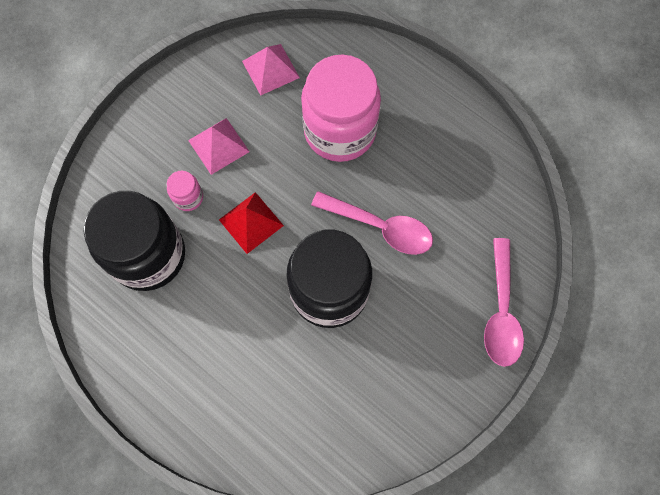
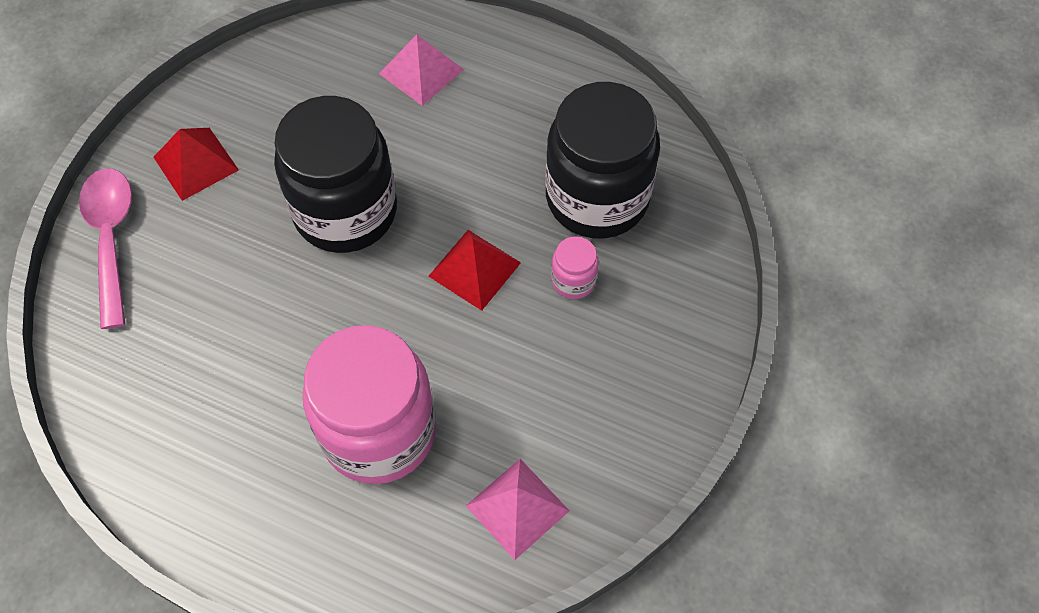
camera: 165 degrees right, 10 degrees down
pink pyramid [188,118,250,175] -> pink pyramid moved to [379,35,464,106]
pink spoon [311,191,433,255] -> none
none -> red pyramid [153,128,239,201]

